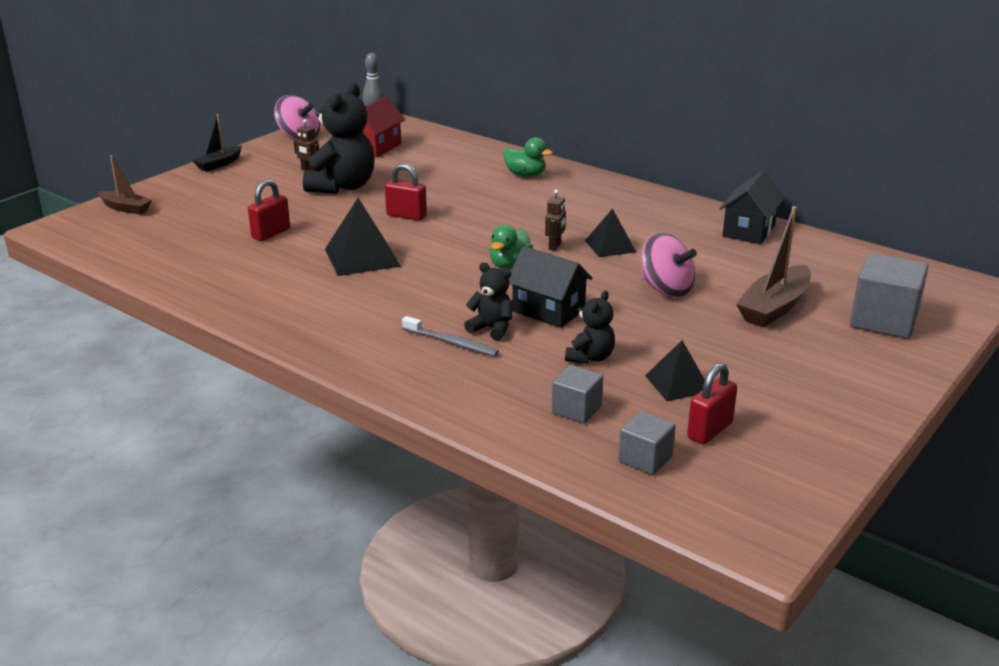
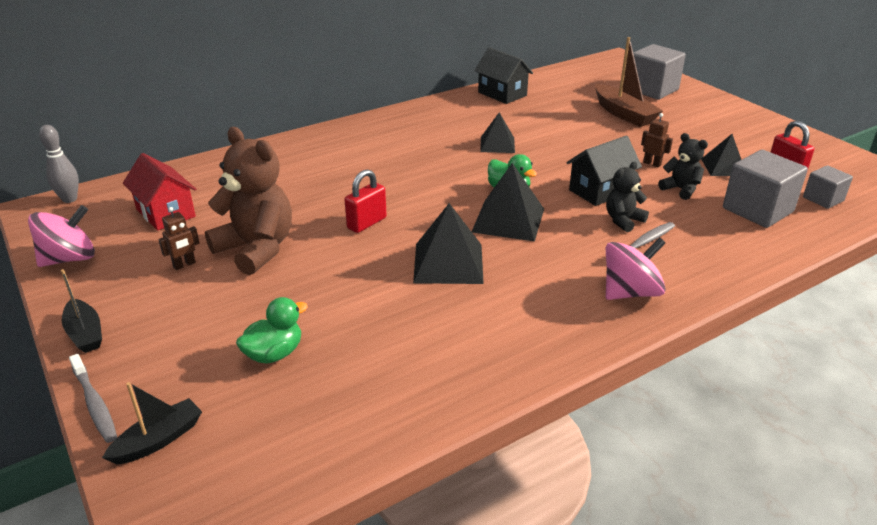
camera: 70 degrees left, 5 degrees up
brown boat [98,155,152,214] -> black boat [102,382,202,465]
red padlock [248,179,290,241] -> none
black teddy bear [303,82,375,194] -> brown teddy bear [205,127,292,275]
green duck [503,137,553,177] -> green duck moved to [236,297,308,364]
brown robot [545,190,566,251] -> brown robot moved to [641,113,673,167]
grey cube [552,365,603,424] -> grey cube [723,150,808,228], size x1.74
pink spinning top [641,233,697,298] -> pink spinning top moved to [606,238,666,300]
none -> grey toothbrush [69,354,117,443]
none -> black pyramid [472,163,544,242]

